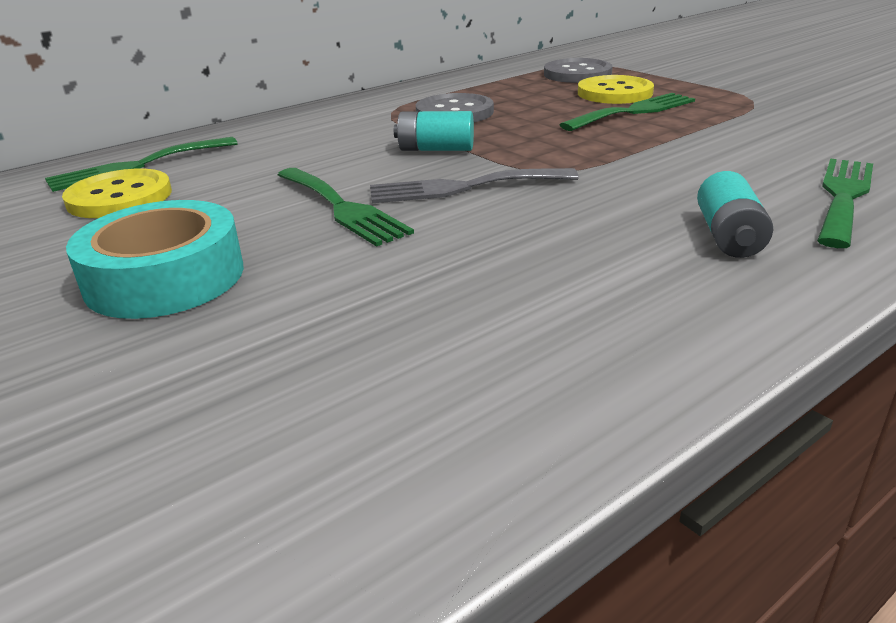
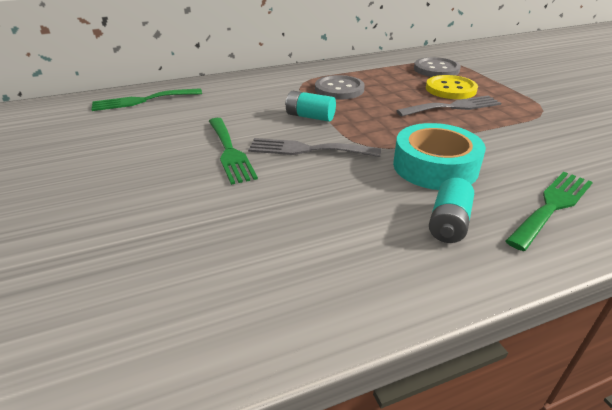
camera: 15 degrees right, 5 degrees up
yellow button [62,169,172,218] -> none
turquoise tape [66,200,244,319] -> turquoise tape moved to [393,123,486,190]
green fork [560,93,695,131] -> grey fork [396,95,501,116]

